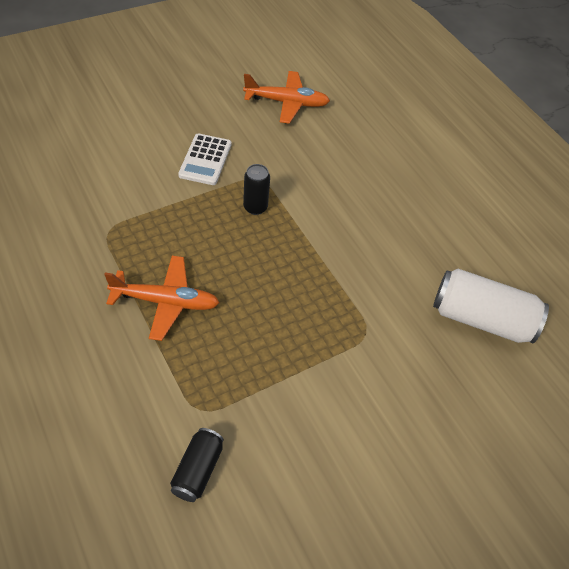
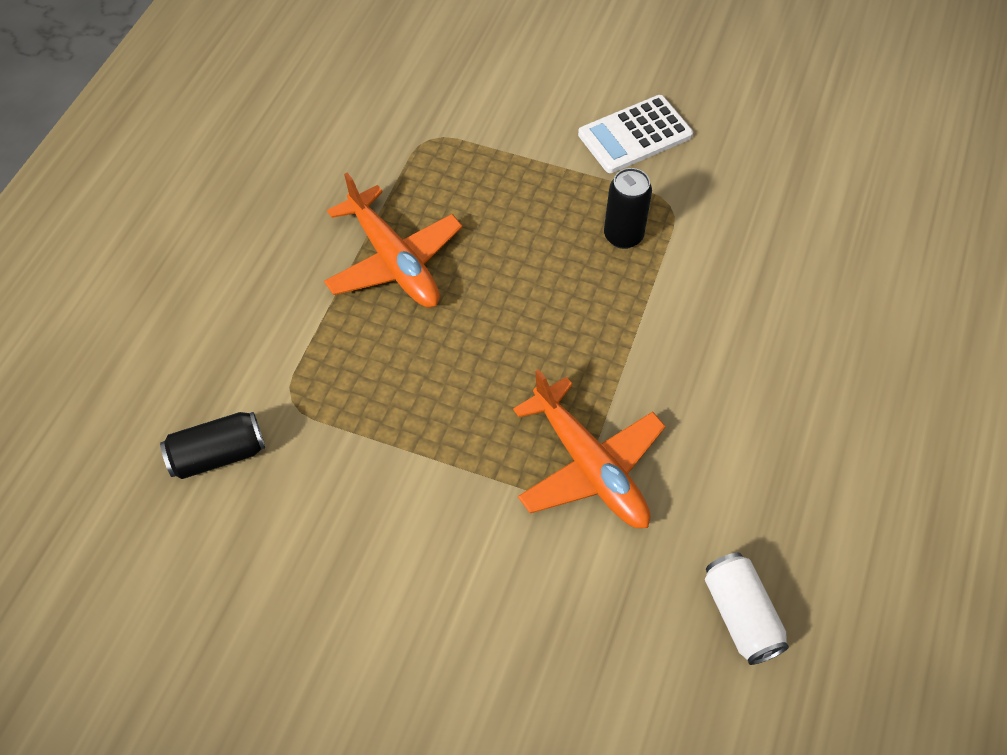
camera: 55 degrees right, 5 degrees up
orange plane [243,71,330,124] -> orange plane moved to [513,369,666,528]
white can [433,269,549,344] -> white can [705,553,789,665], size x0.55

